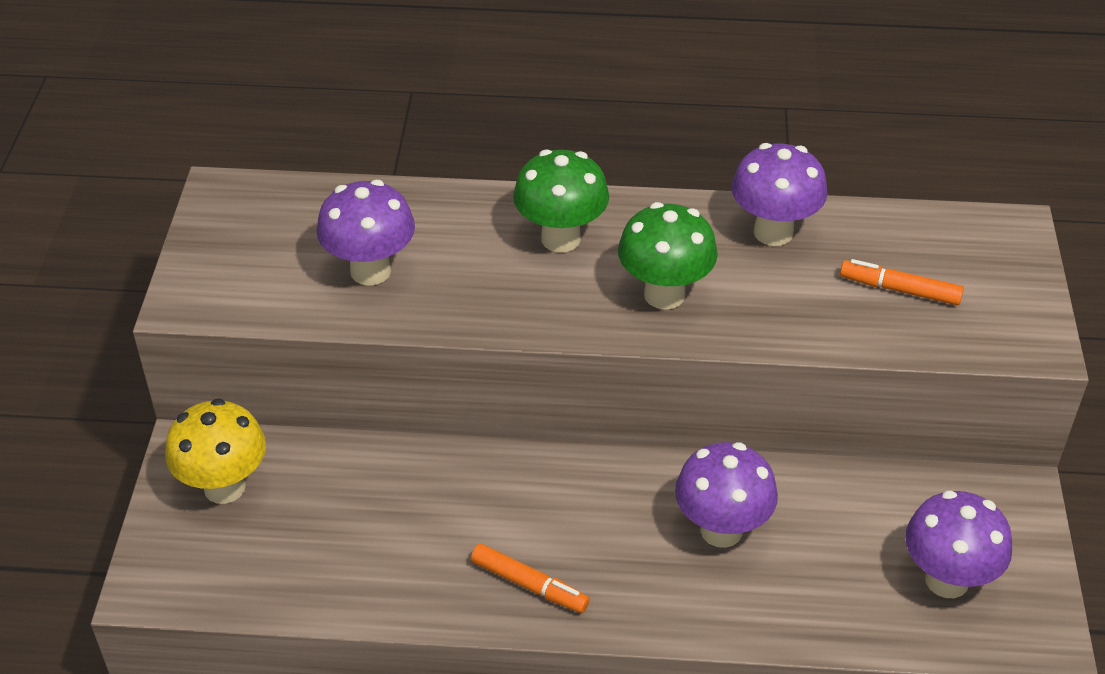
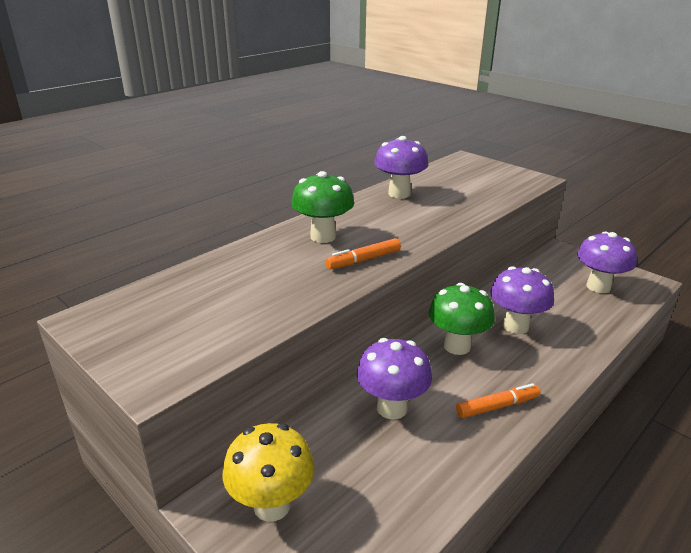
camera: 50 degrees left, 15 degrees down
purple mushroom [317,180,415,286] -> purple mushroom moved to [357,338,432,420]
green mushroom [618,202,718,310] -> green mushroom moved to [429,283,495,355]
orange marker [840,259,964,305] -> orange marker moved to [326,238,401,269]

